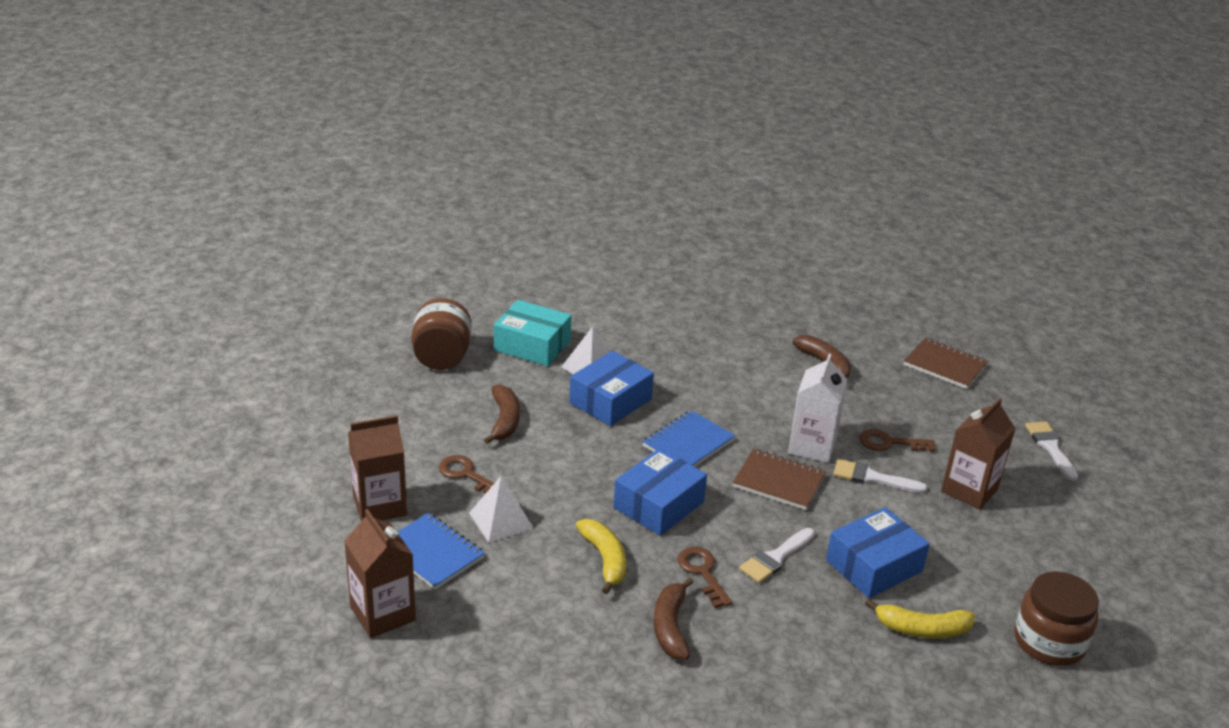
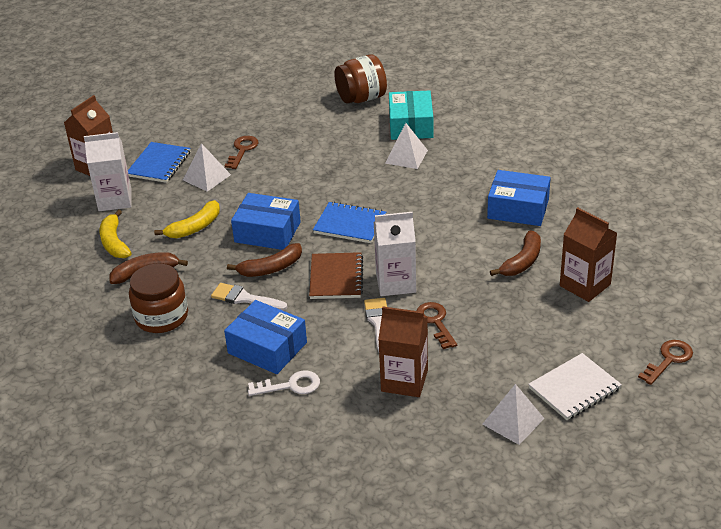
camera: 70 degrees right, 5 degrees up
brown carton [348,415,407,521] -> brown carton moved to [560,207,617,302]
brown banana [484,384,520,444] -> brown banana moved to [227,243,302,277]
blue box [569,351,654,426] -> blue box moved to [487,170,550,226]
brown key [677,547,732,608] -> brown key moved to [638,340,693,385]
yellow banana [865,599,975,638] -> yellow banana moved to [100,210,132,258]
brown notebook [904,338,988,389] -> none
brown jar [1014,571,1099,666] -> brown jar moved to [129,263,188,333]
white brush [1025,422,1078,481] -> white pyramid [482,384,545,445]
none -> white carton [84,132,131,211]
none -> white key [248,370,320,396]
none -> white notebook [528,353,622,420]

